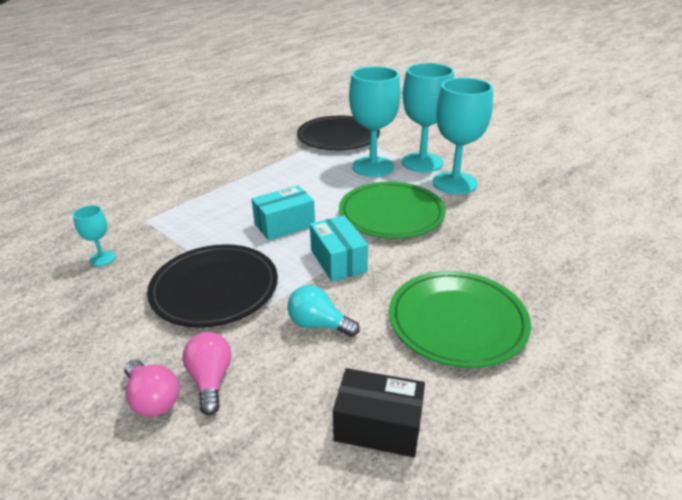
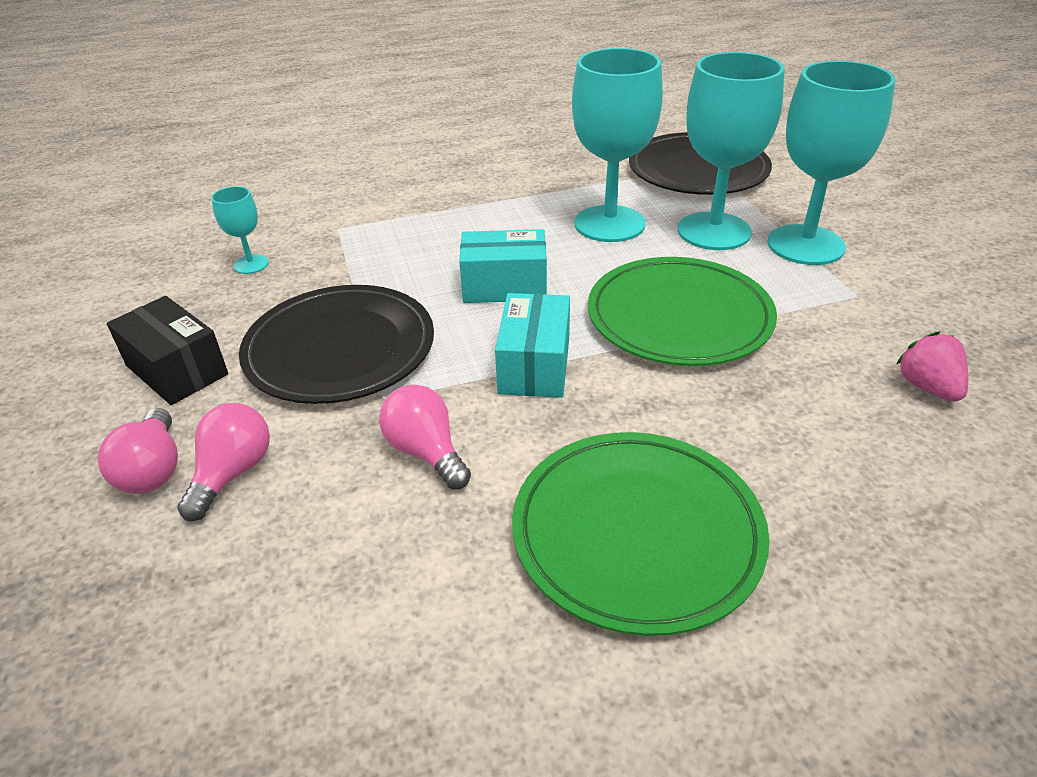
camera: 30 degrees right, 5 degrees up
turquoise light bulb [287,285,360,337] -> pink light bulb [379,385,471,489]
black box [333,368,425,457] -> black box moved to [107,296,228,405]
turquoise goblet [433,78,493,194] -> turquoise goblet moved to [572,48,663,242]
none -> pink strawberry [896,332,968,401]

